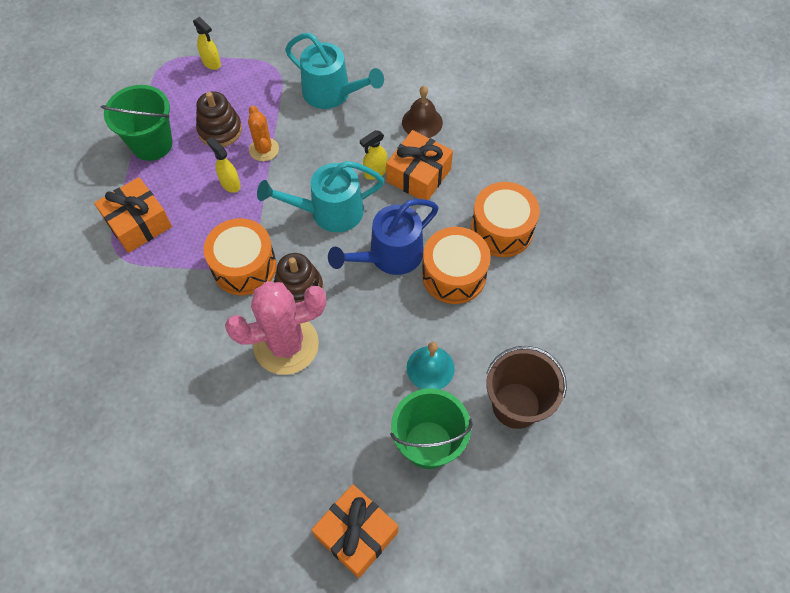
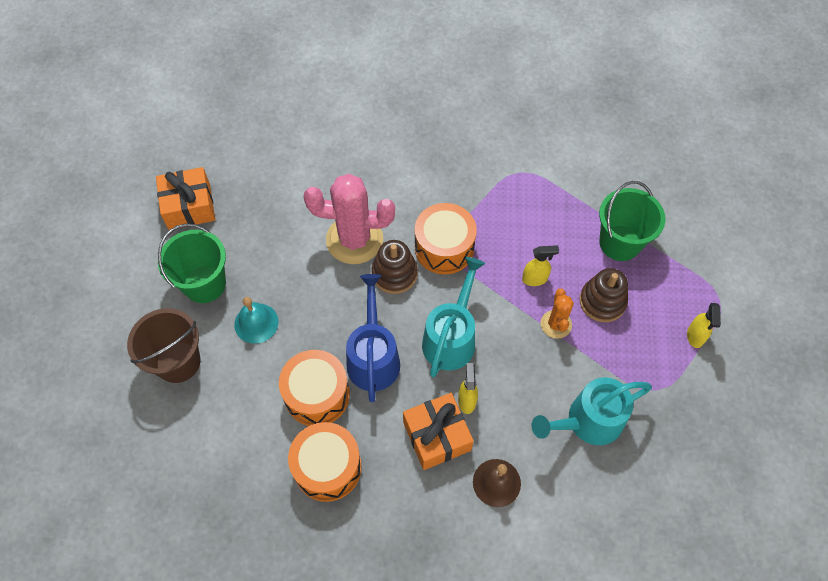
camera: 125 degrees right, 0 degrees up
orange gift [94,177,172,253] -> none
yellow spray bottle [193,17,221,70] -> yellow spray bottle turned 75 degrees counterclockwise [687,303,721,348]
pink cactus [225,281,326,375] -> pink cactus turned 75 degrees clockwise [304,174,395,264]
orange cactus [248,105,279,161] -> orange cactus turned 75 degrees clockwise [541,289,574,339]

